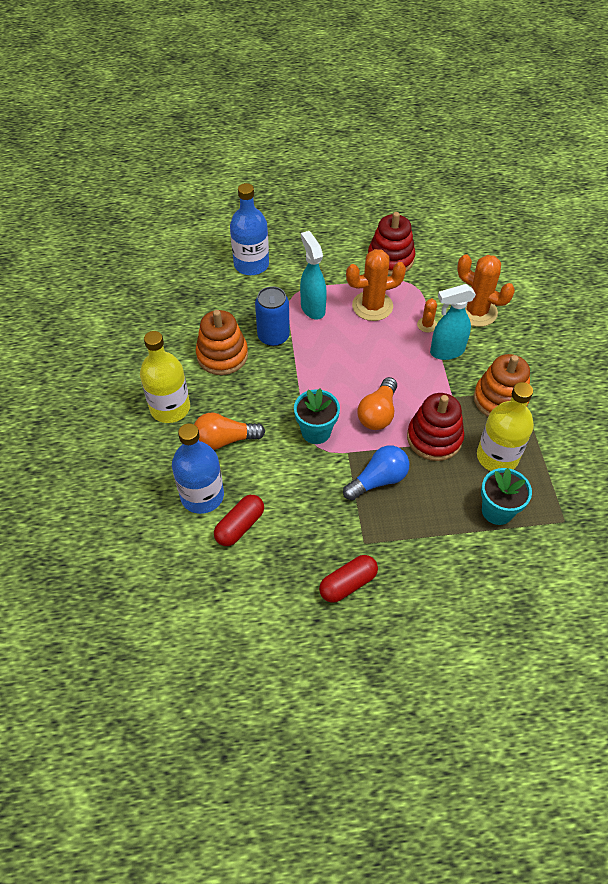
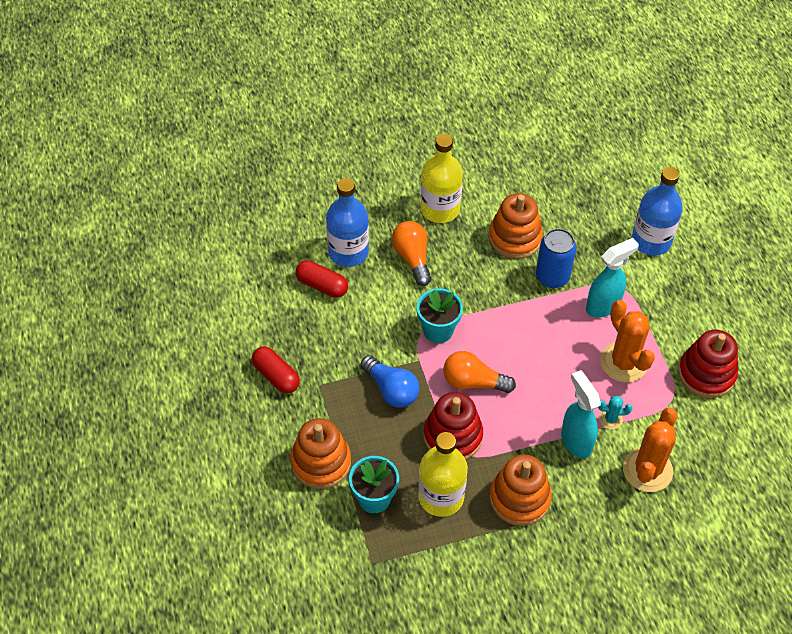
camera: 80 degrees right, 0 degrees up
orange cactus [417,298,437,333] -> turquoise cactus [598,395,632,429]
none -> orange stacking toy [290,418,351,489]

